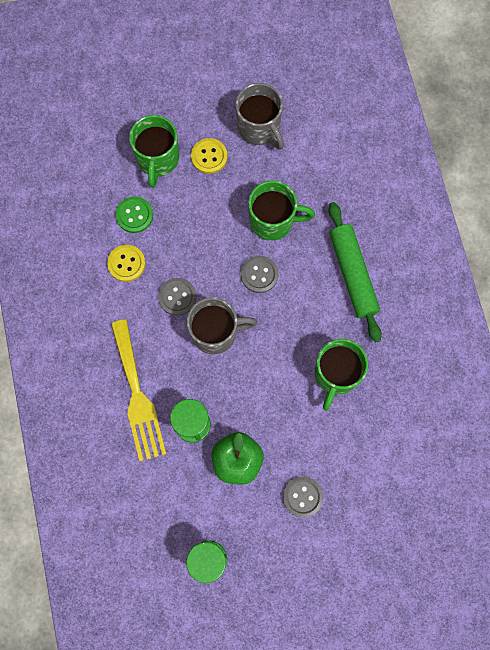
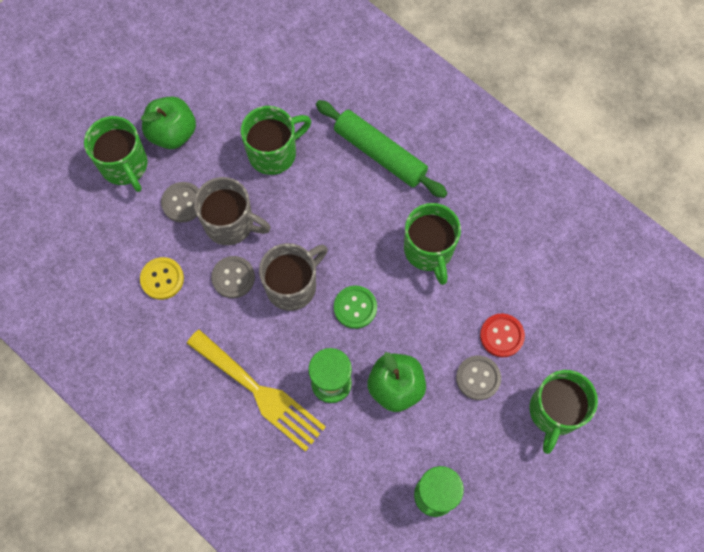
camera: 35 degrees left, 5 degrees down
green button [116,197,153,233] -> green button moved to [334,286,377,329]
yellow button [191,138,227,174] -> green apple [141,96,196,149]
grey mug [236,83,284,150] -> grey mug moved to [194,177,271,245]
grey button [241,256,279,293] -> grey button moved to [161,182,199,222]
none -> red button [480,313,525,357]
none -> green mug [529,370,598,454]

